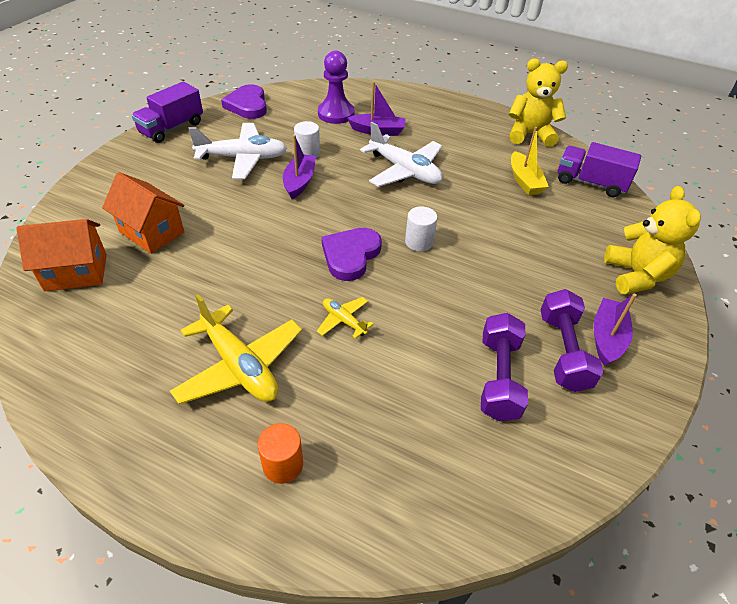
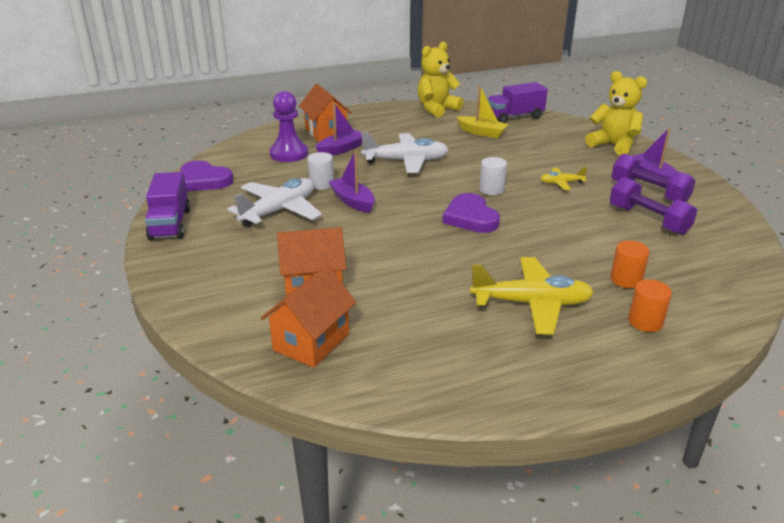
camera: 45 degrees left, 15 degrees down
yellow plane [317,297,374,339] -> yellow plane moved to [540,167,587,190]
none -> orange house [299,84,352,142]
none -> orange cylinder [610,240,649,288]

